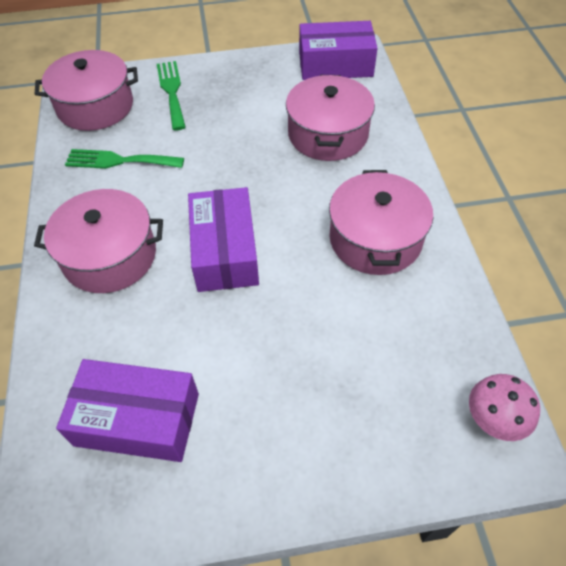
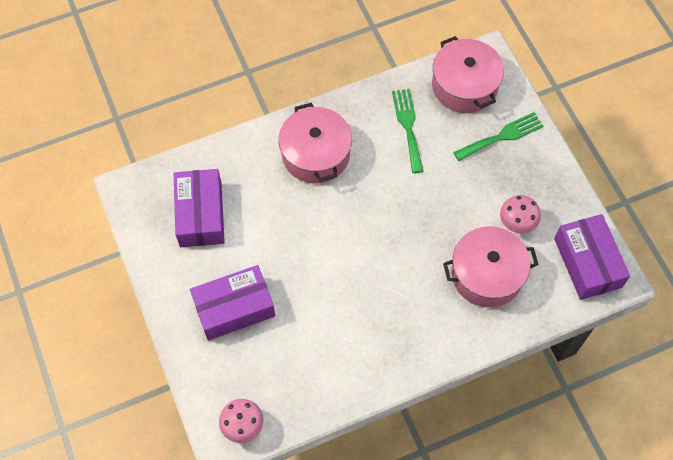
camera: 75 degrees right, 10 degrees up
purple box [188,187,259,292] -> purple box moved to [190,265,275,340]
pink pot [329,170,433,275] -> none
none -> pink mushroom [500,195,541,234]

